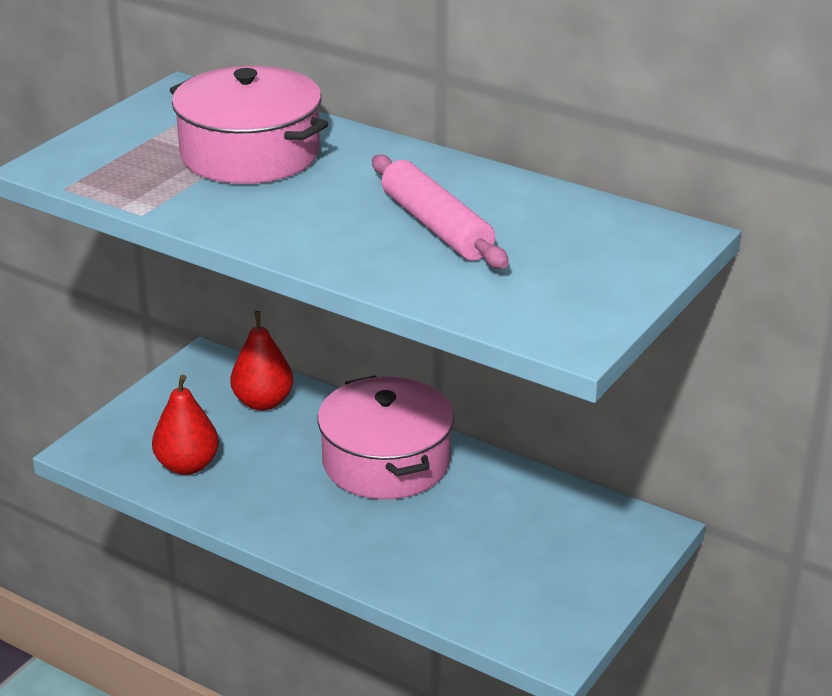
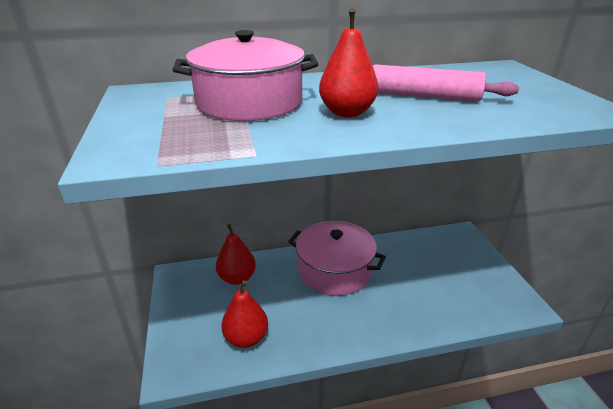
camera: 45 degrees left, 0 degrees up
none -> red pear [319,8,378,117]

